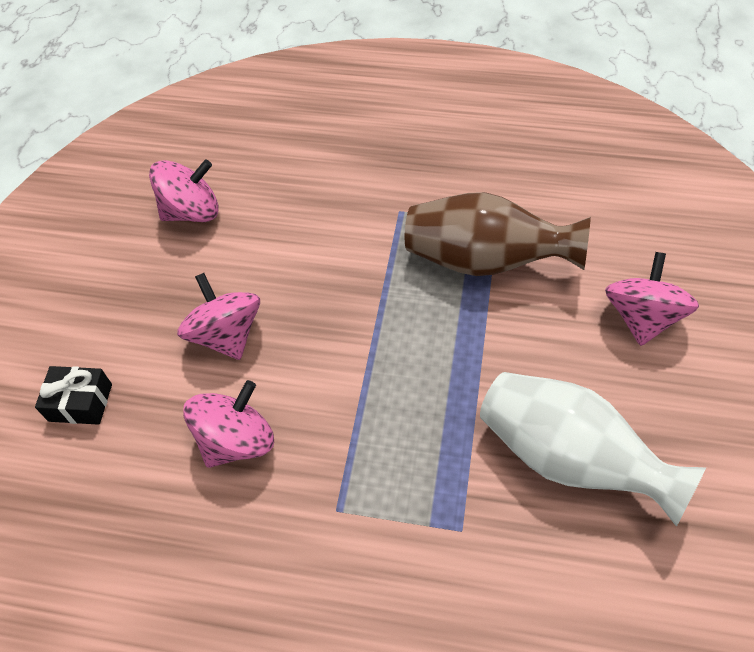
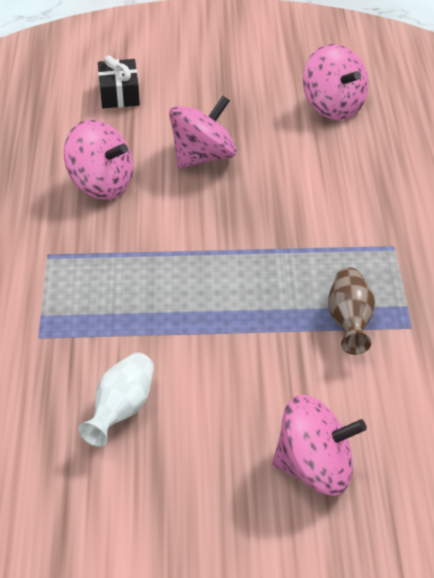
camera: 75 degrees right, 10 degrees down
brown vase [405,192,591,276] -> brown vase [328,267,375,355], size x0.52
white vase [480,372,706,527] -> white vase [78,353,154,447], size x0.52

